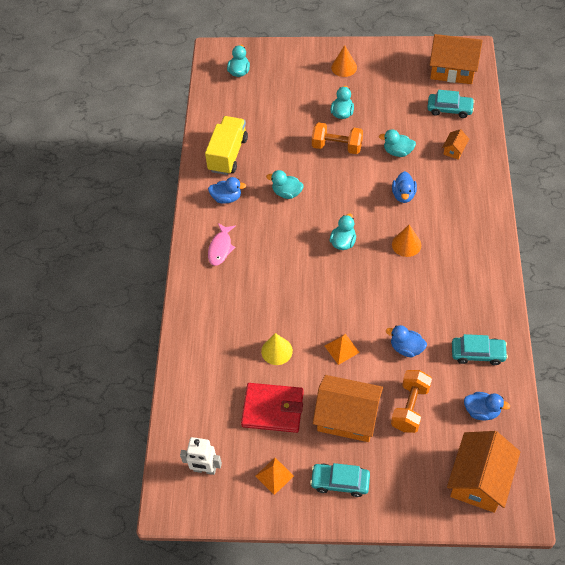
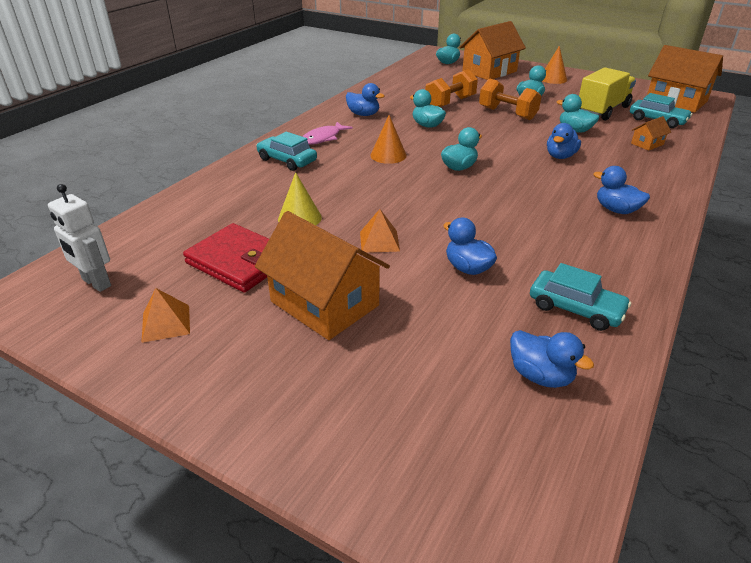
camera: 25 degrees right, 20 degrees down
yellow truck [205,116,248,175] -> yellow truck moved to [579,67,636,120]
turquoise car [310,463,370,497] -> turquoise car moved to [256,132,317,171]
orange dumbbell [391,370,432,433] -> orange dumbbell moved to [425,69,478,107]
orange cone [392,225,421,257] -> orange cone moved to [370,115,407,164]
orange house [447,431,520,513] -> orange house moved to [459,21,526,80]
none -> blue duck [593,166,650,214]

